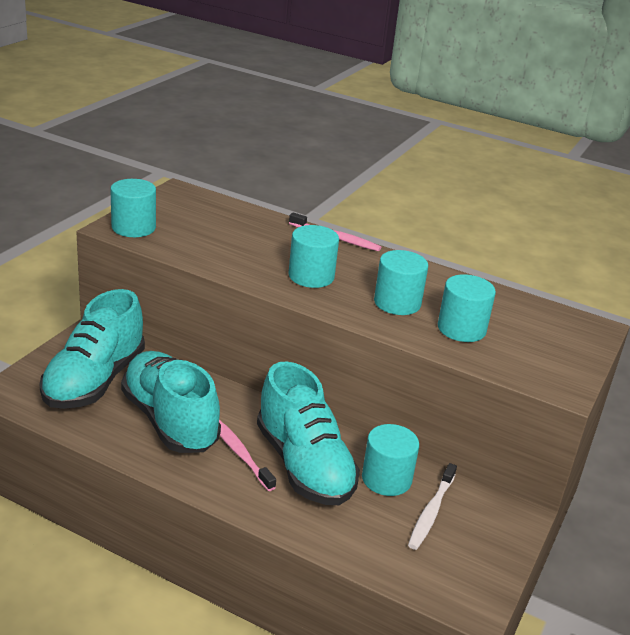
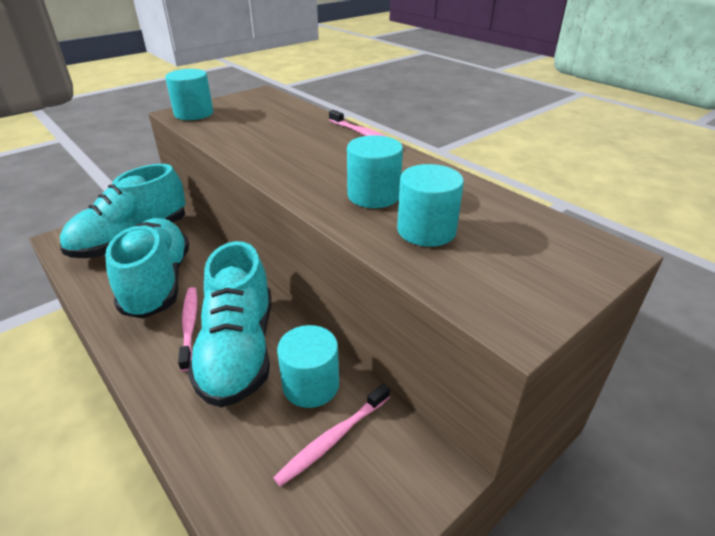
camera: 25 degrees right, 5 degrees up
turquoise cylinder [289,225,339,288] -> none
white toothbrush [408,463,457,550] -> pink toothbrush [273,383,390,486]

